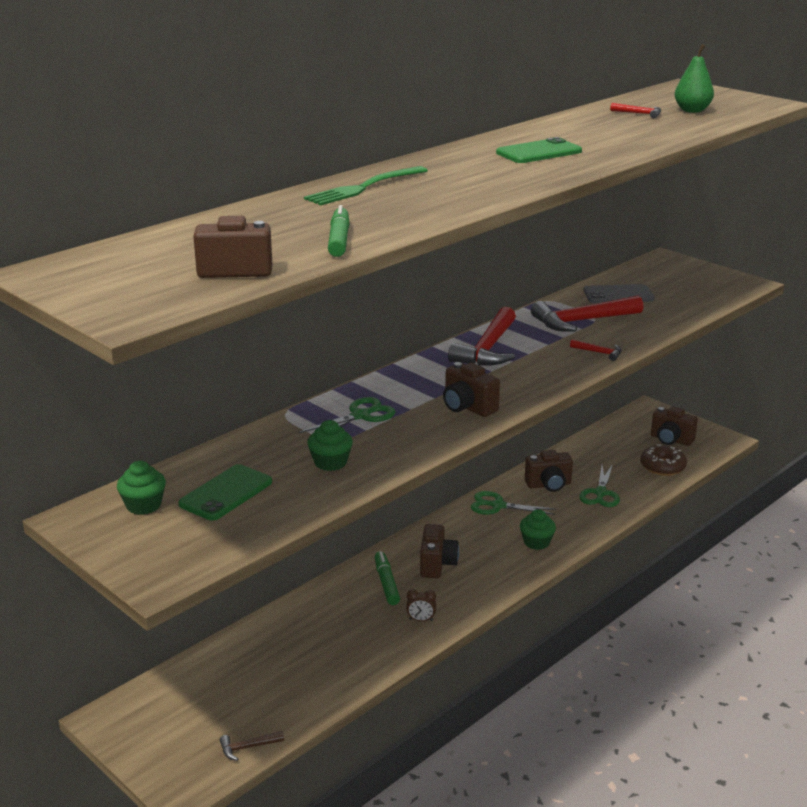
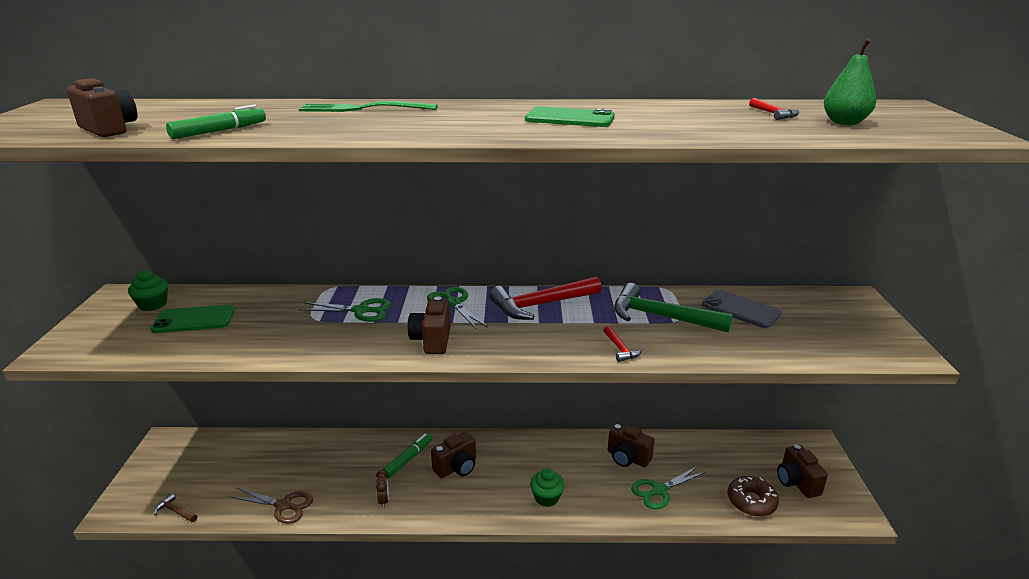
camera: 45 degrees right, 0 degrees up
green cupcake [307,420,353,471] -> none
brown clock [406,589,436,621] -> brown clock turned 150 degrees counterclockwise [376,470,389,508]
green scissors [471,491,557,515] -> green scissors moved to [427,287,488,330]
red hammer [531,295,643,332] -> green hammer [614,283,733,333]
none -> brown scissors [229,488,313,524]

